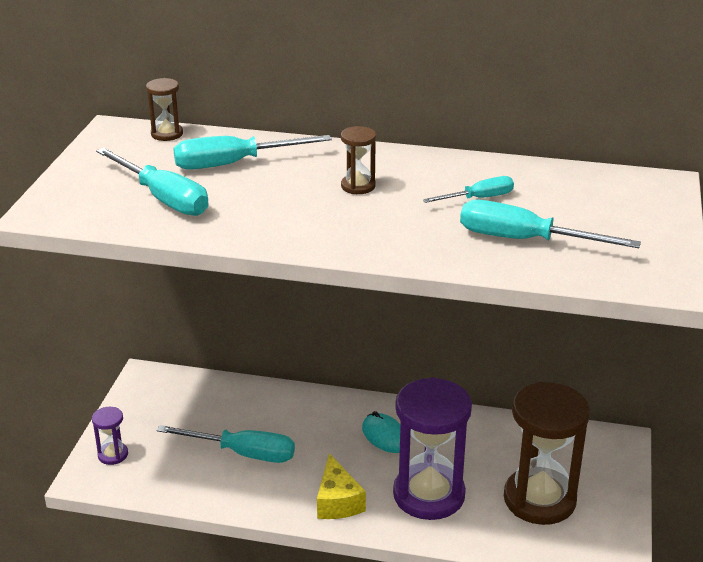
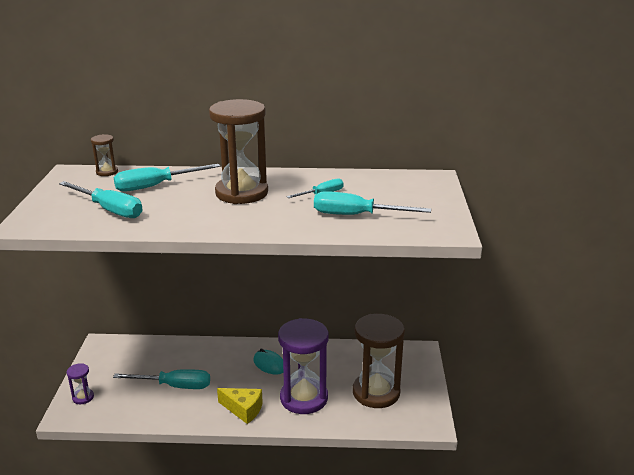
camera: 10 degrees left, 5 degrees down
yellow cheese [317,453,366,519] -> yellow cheese turned 45 degrees counterclockwise [217,388,263,424]
brown hourglass [341,126,376,194] -> brown hourglass [209,99,268,204], size x2.30

